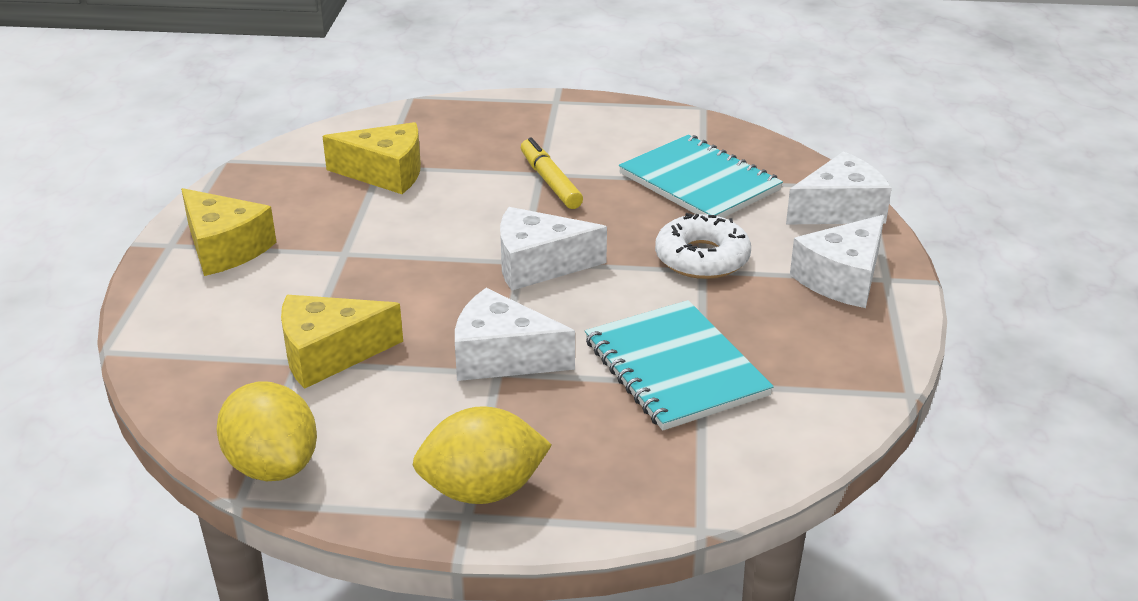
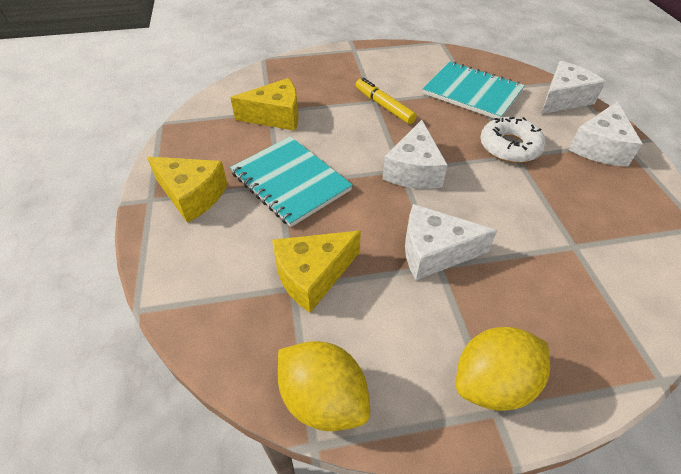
camera: 15 degrees left, 15 degrees up
white cheese [500,207,607,291] -> white cheese turned 60 degrees counterclockwise [383,120,448,189]
turquoise notebook [585,300,774,430] -> turquoise notebook moved to [230,136,353,227]

